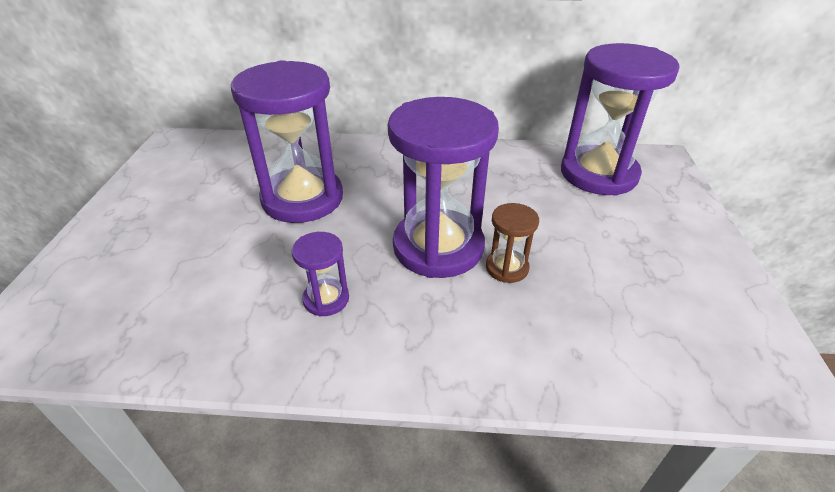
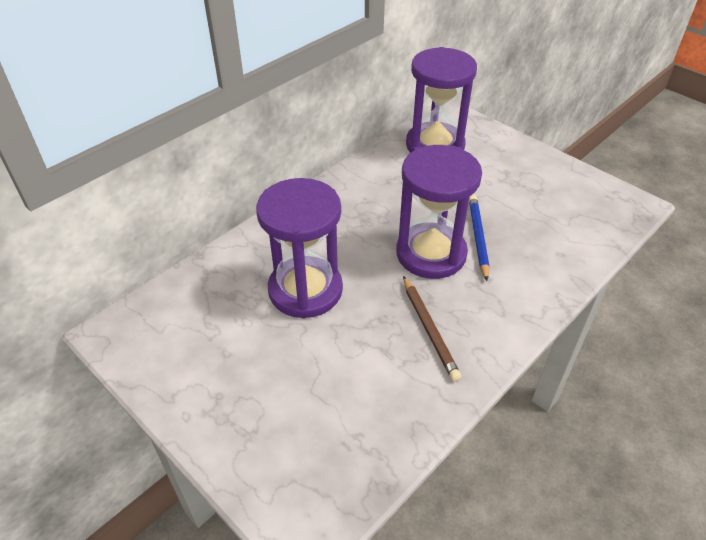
camera: 50 degrees left, 5 degrees up
purple hourglass [292,232,349,316] -> brown pencil [403,276,461,381]
brown hourglass [486,203,539,283] -> blue pencil [469,195,489,281]

